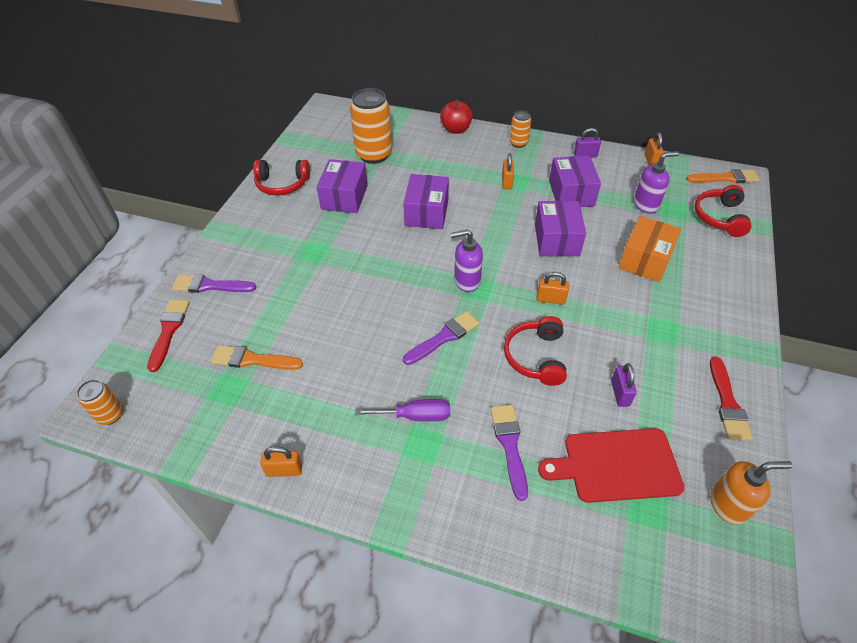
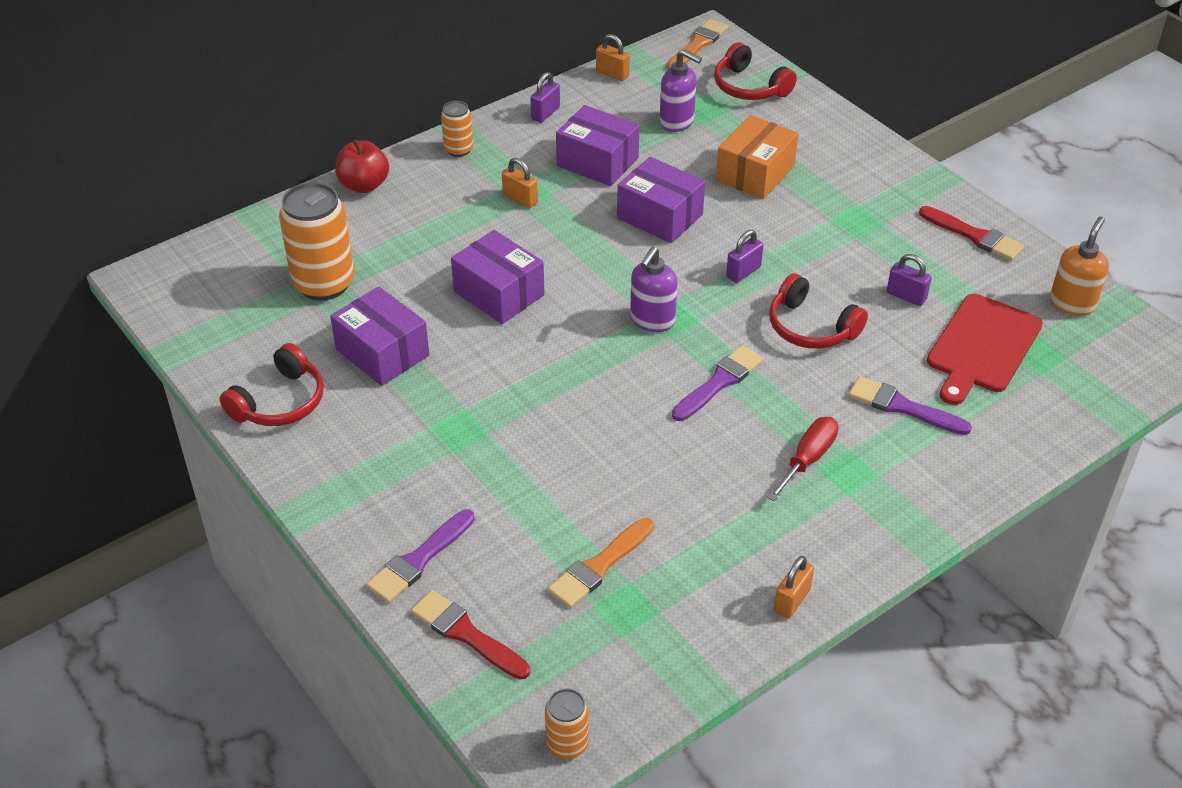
camera: 55 degrees left, 5 degrees down
purple screwdriver [355,399,450,421] -> red screwdriver [767,417,838,501]
purple brush [403,311,480,365] -> purple brush turned 45 degrees clockwise [672,345,763,421]
orange padlock [536,272,569,305] -> purple padlock [726,230,763,283]
orange box [618,216,681,282] -> orange box turned 60 degrees clockwise [716,115,798,199]
purple soap dispenser [634,151,679,214] -> purple soap dispenser turned 105 degrees clockwise [660,49,702,132]

